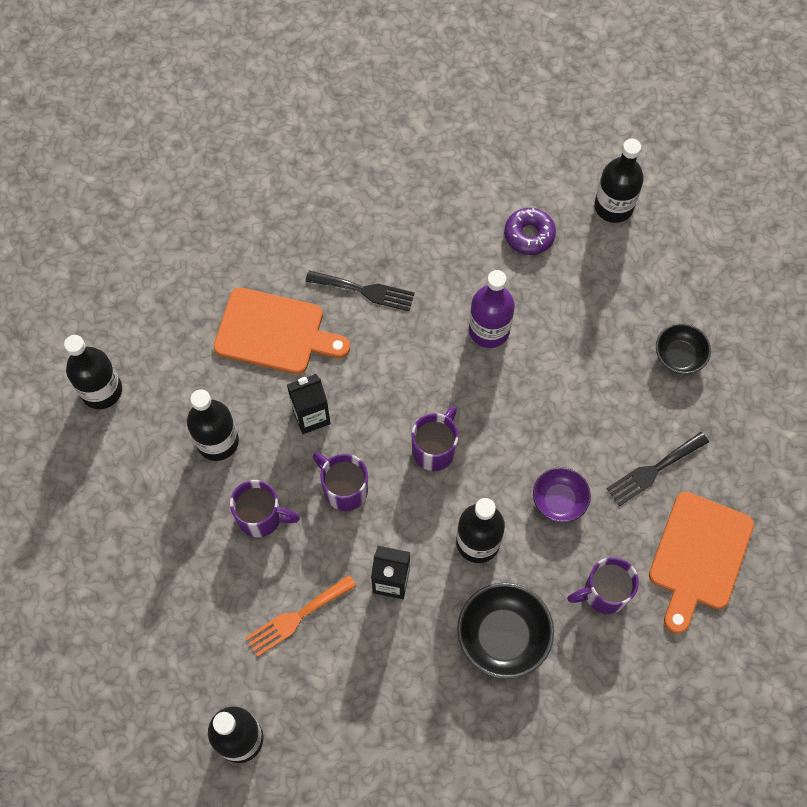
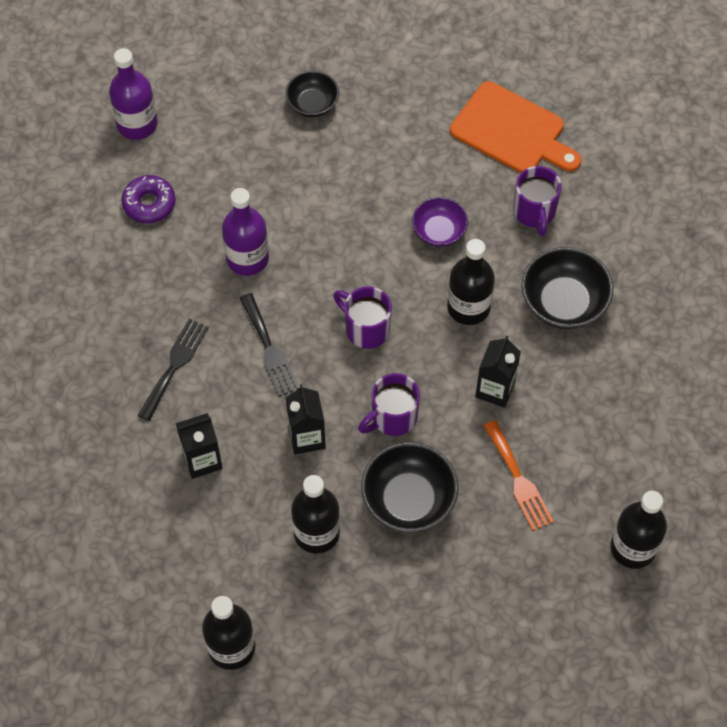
camera: 80 degrees left, 5 degrees down
orange cutting board [213,287,350,374] -> black carton [176,413,223,479]
purple mug [230,480,300,538] -> black bowl [361,442,458,533]
black bottle [594,139,644,223] -> purple bottle [109,48,158,140]
black fork [606,432,709,506] -> black fork moved to [240,293,299,396]

